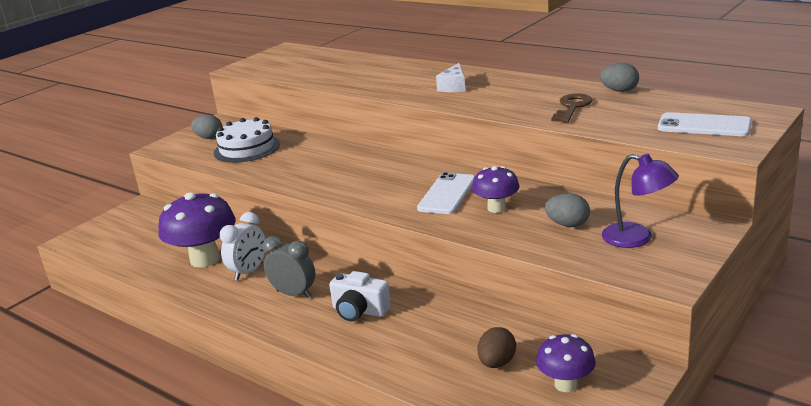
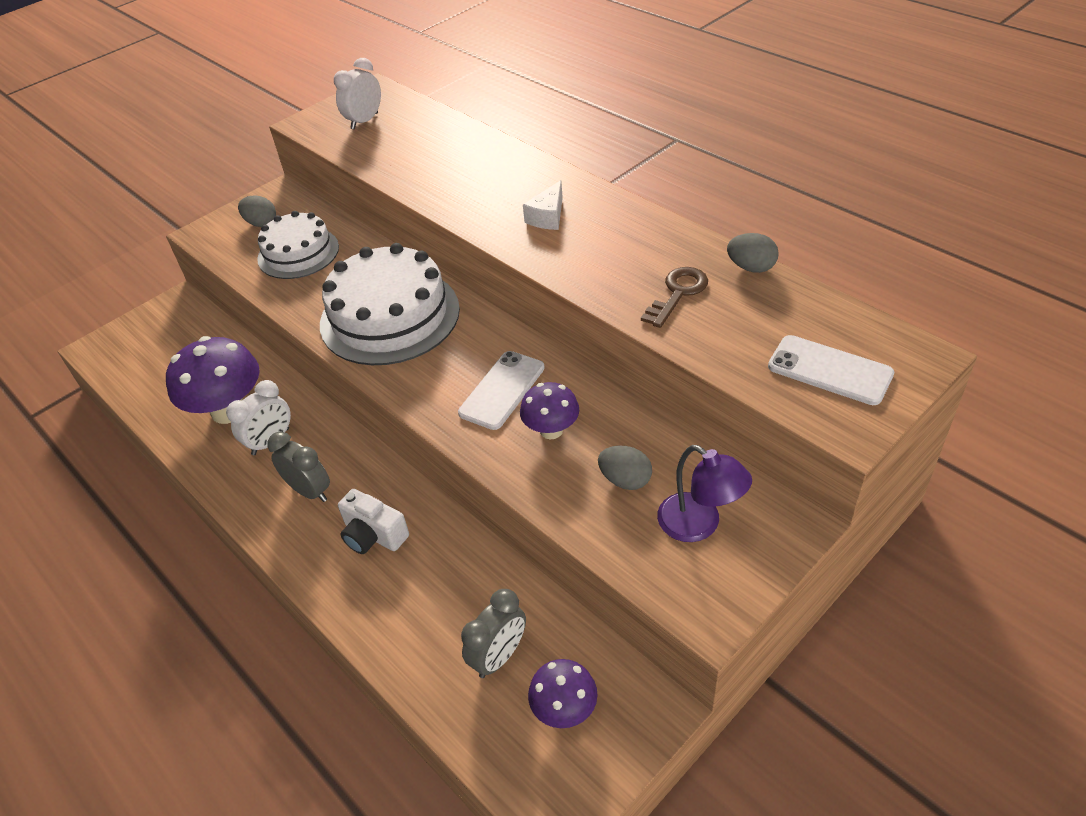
camera: 10 degrees right, 20 degrees up
brown egg [478,327,516,368] -> grey clock [461,589,526,678]
none -> white cake [320,243,460,365]
none -> white clock [334,58,381,130]

